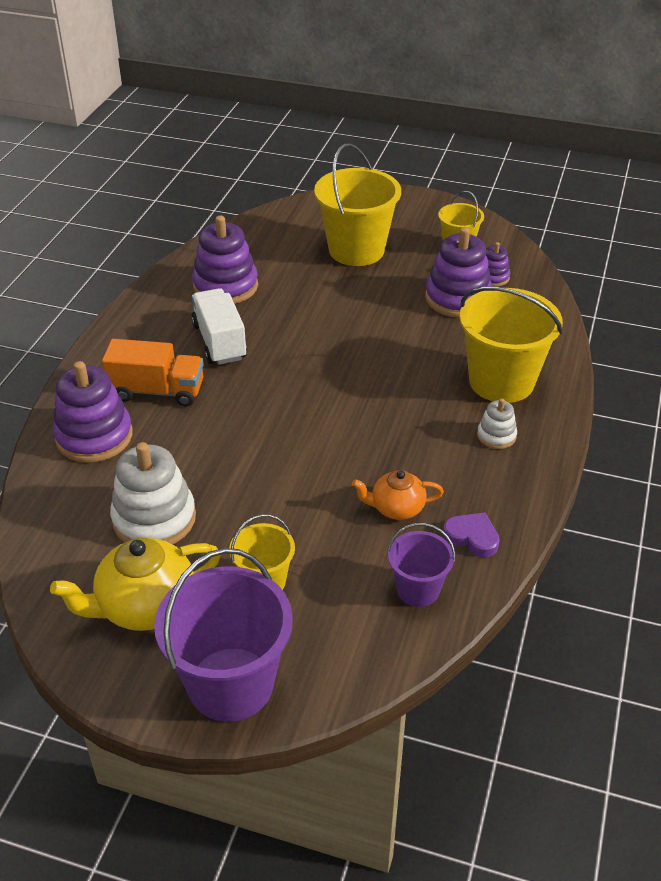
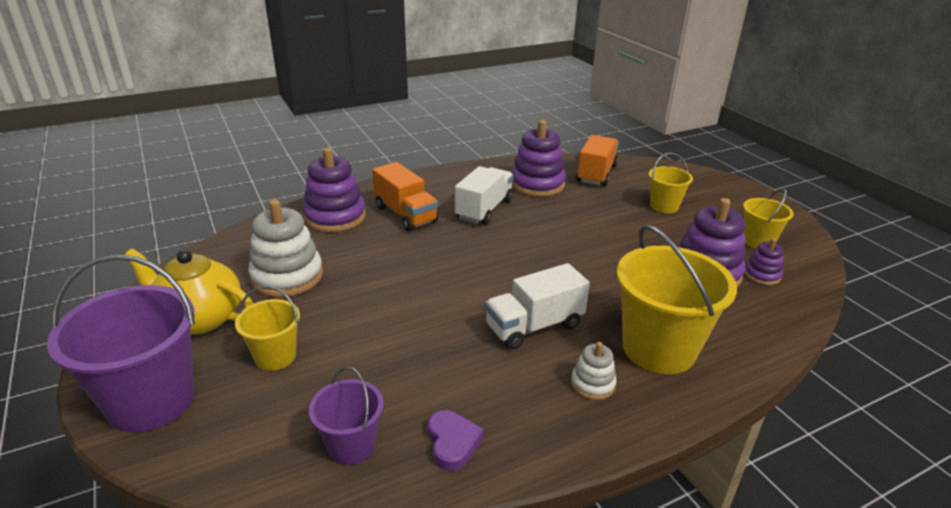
camera: 45 degrees right, 10 degrees down
yellow bucket [314,143,401,266] -> yellow bucket [649,153,693,213], size x0.54
orange teapot [352,470,444,520] -> none
none -> white truck [485,263,590,350]
none -> orange truck [576,135,619,186]

